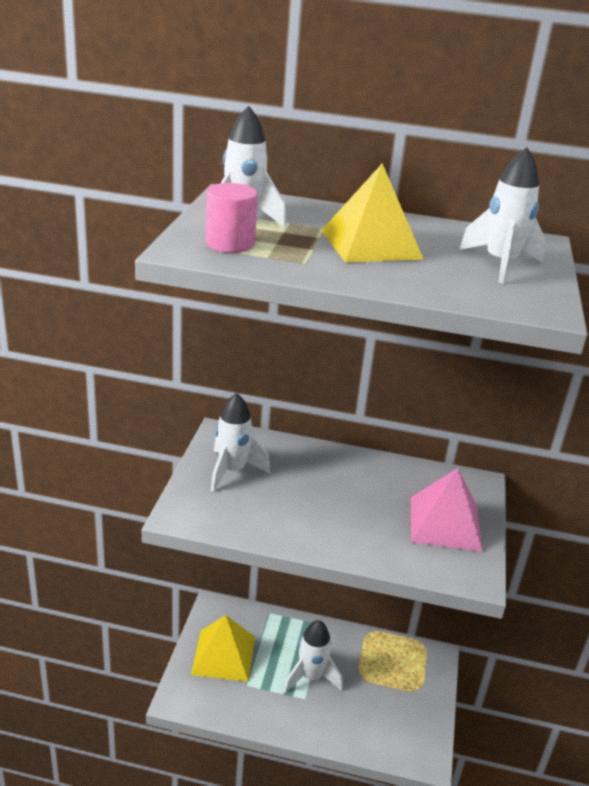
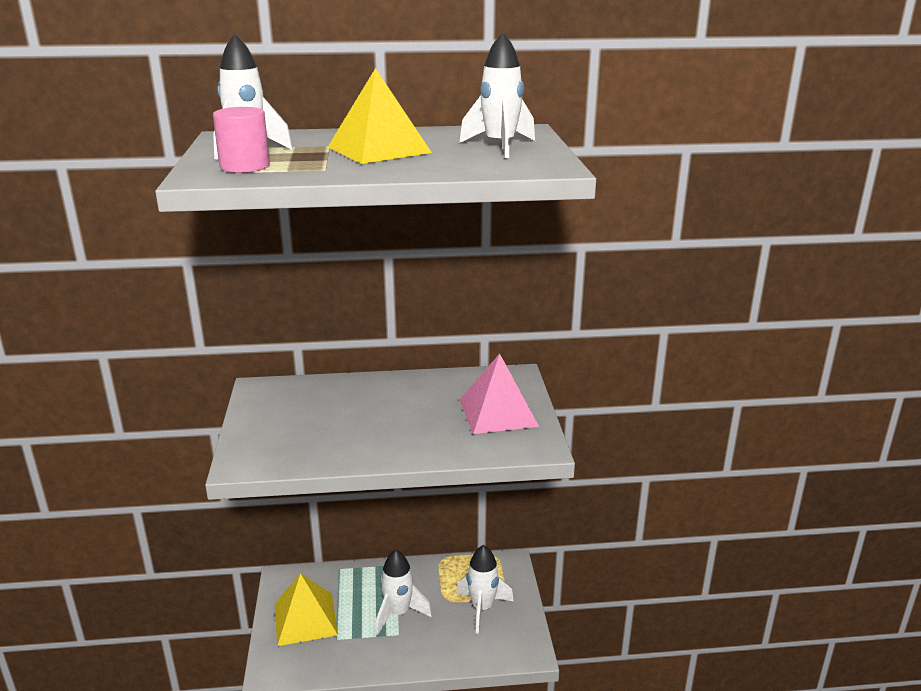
camera: 15 degrees left, 5 degrees down
white rocket [211,393,270,492] -> white rocket moved to [456,545,514,634]

